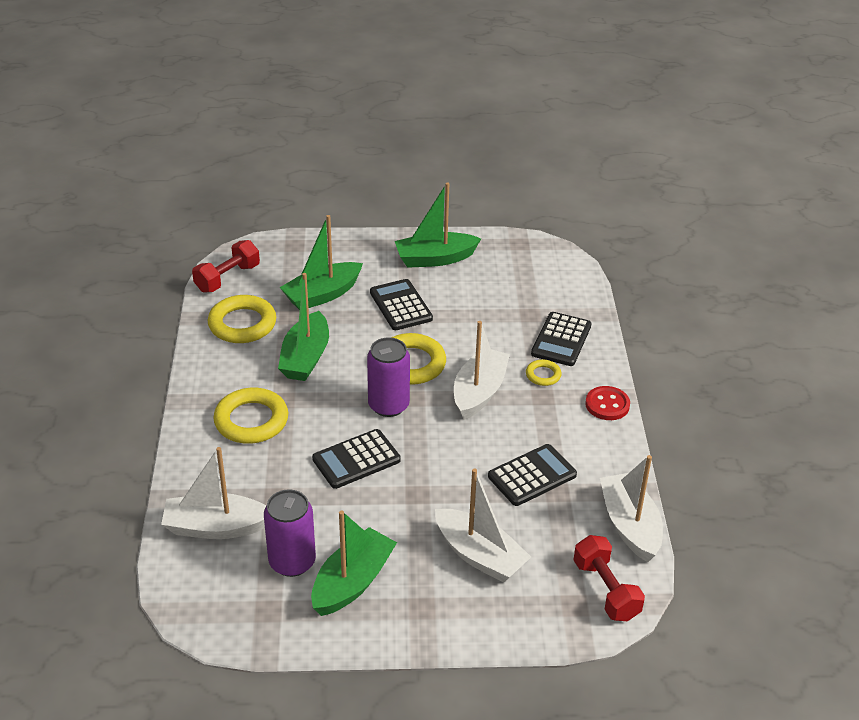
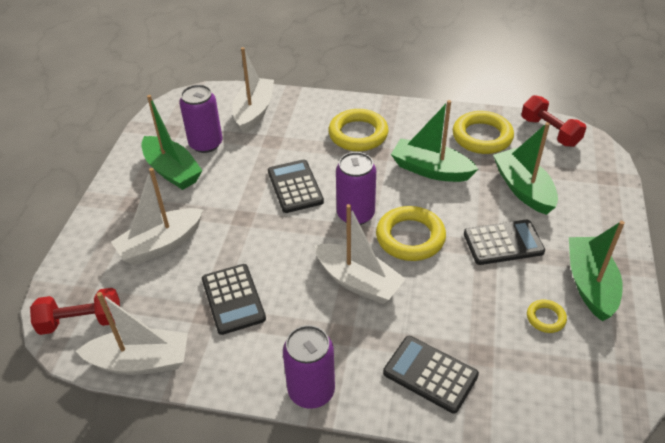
camera: 105 degrees right, 5 degrees up
yellow ring [526,359,562,386] -> yellow ring moved to [527,300,567,333]
red button [585,386,630,420] -> purple can [283,325,335,409]

